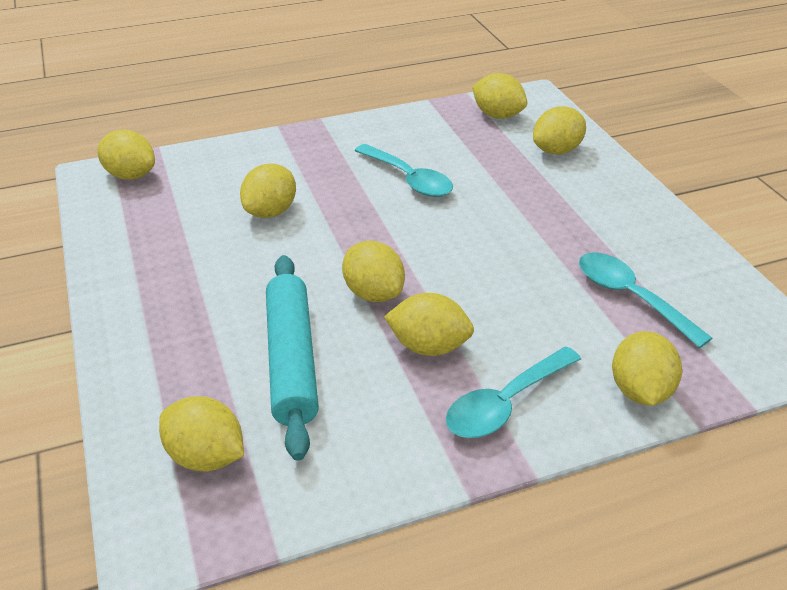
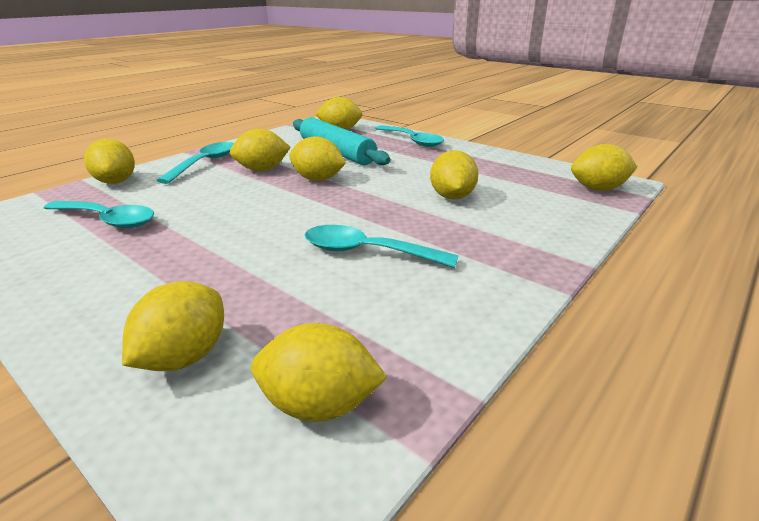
camera: 150 degrees right, 10 degrees down
none -> turquoise spoon [375,125,444,147]

